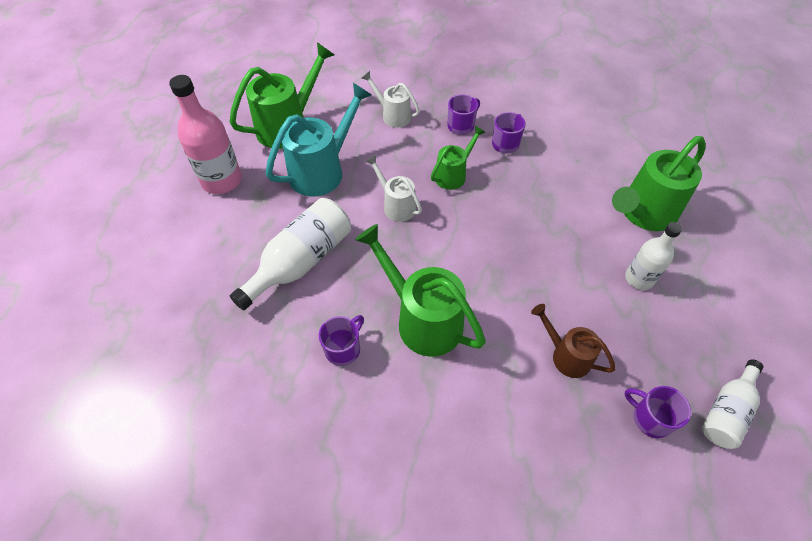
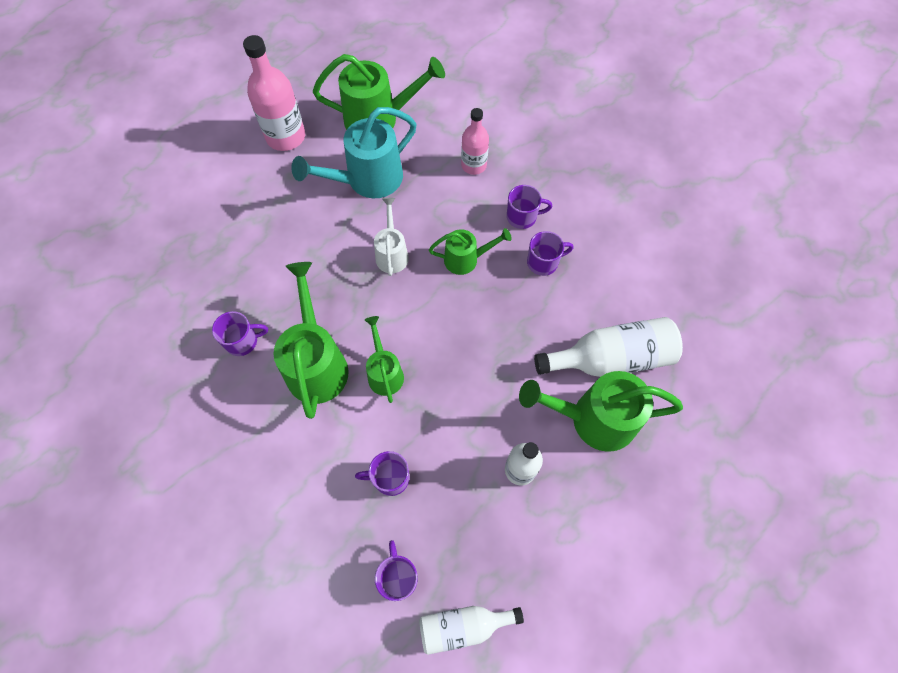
camera: 40 degrees right, 10 degrees up
white bottle [230,198,351,310] -> white bottle moved to [534,317,683,377]
turquoise watering can [266,83,372,196] -> turquoise watering can turned 150 degrees clockwise [292,107,417,198]
white watering can [361,71,420,128] -> pink bottle [461,108,489,175]
brown watering can [531,304,615,378] -> purple mug [355,451,409,496]
none -> green watering can [365,316,404,403]

